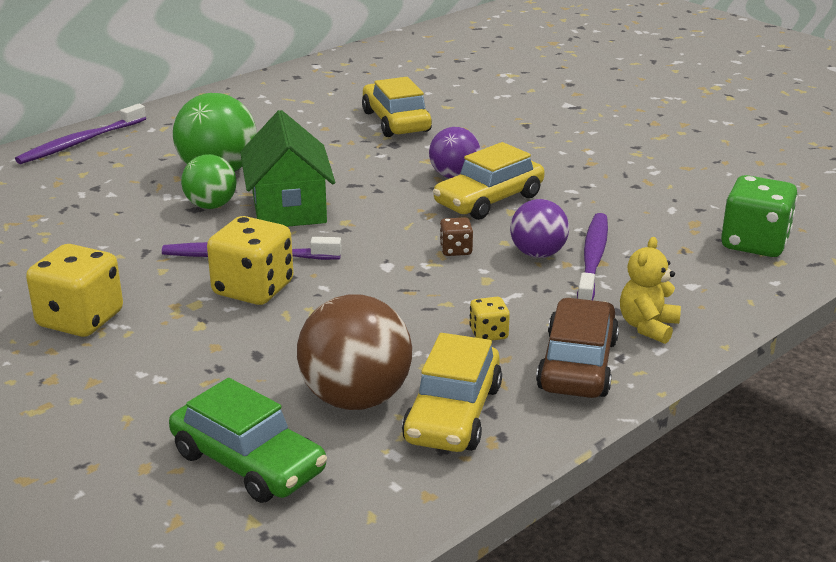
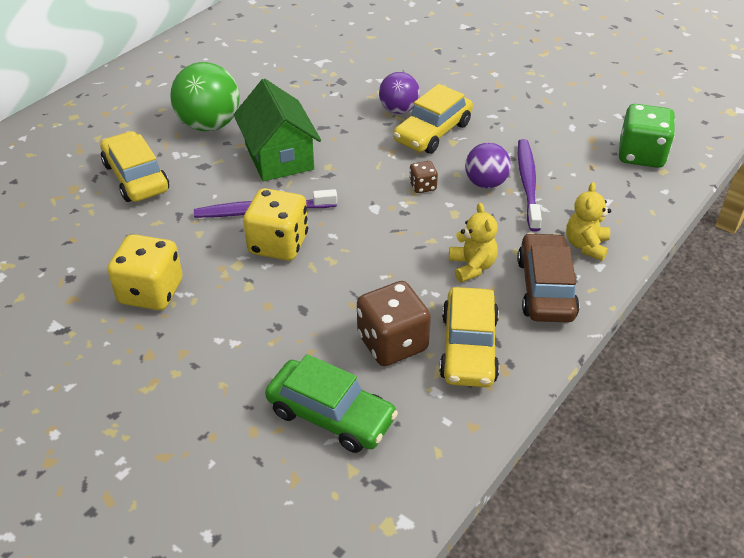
camera: 10 degrees left, 15 degrees up
purple toothbrush [15,104,146,164] -> none
green ball [181,154,237,209] -> none
brown ball [297,295,412,410] -> brown dice [357,281,431,366]
yellow car [362,77,432,137] -> yellow car moved to [100,131,169,202]
yellow dice [469,297,510,341] -> yellow teddy bear [449,203,498,283]

